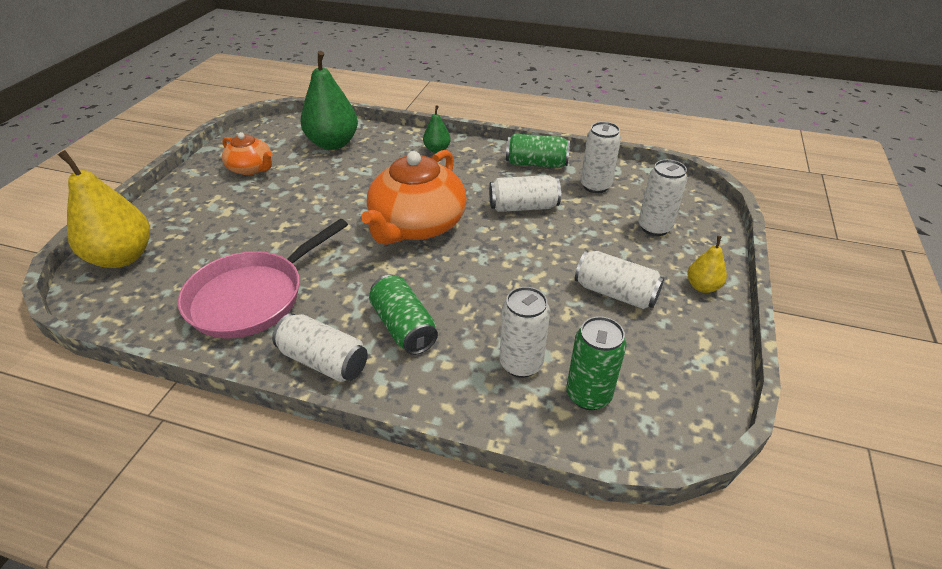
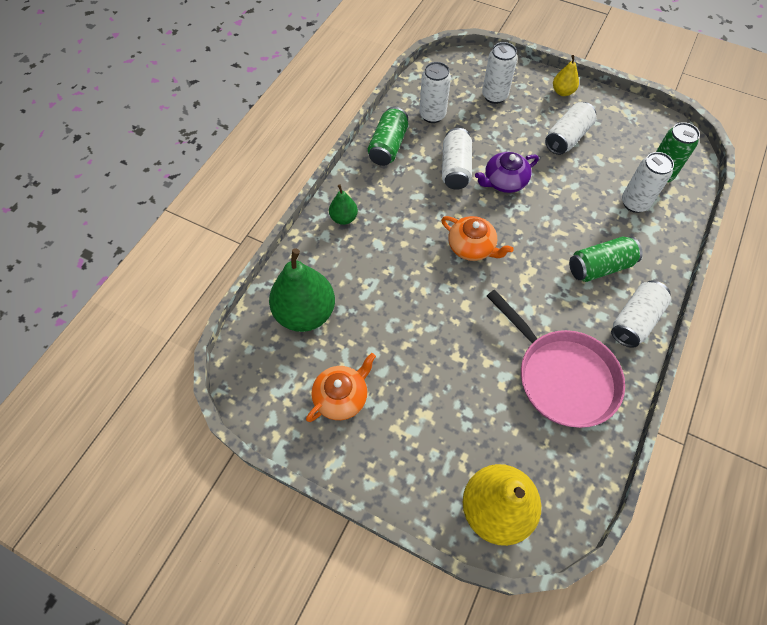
camera: 80 degrees left, 20 degrees up
orange teapot [361,150,467,245] -> orange teapot [441,216,514,261], size x0.55
none -> purple teapot [475,152,539,193]

